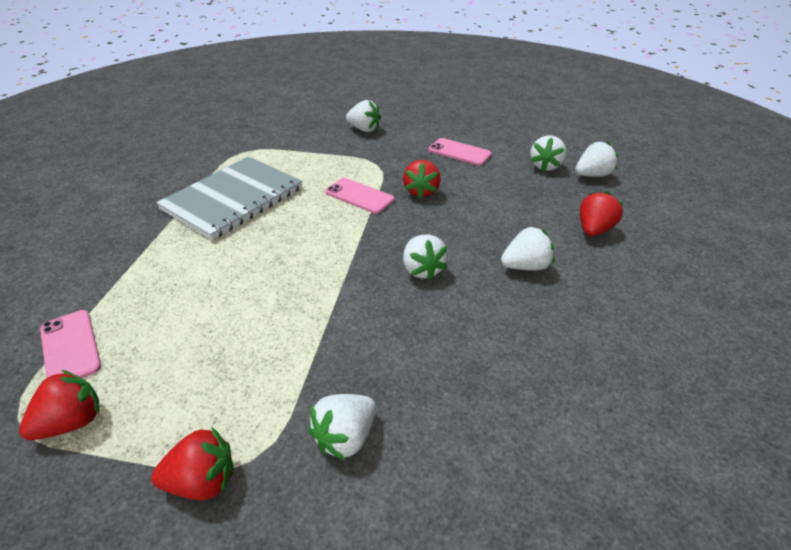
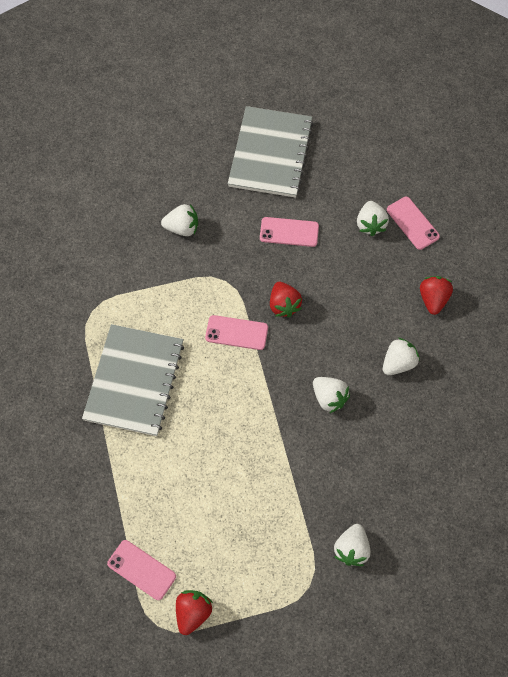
camera: 25 degrees left, 25 degrees up
red strawberry [151,427,234,500] -> none
white strawberry [575,142,618,177] -> pink phone [387,197,440,250]
none -> grey notebook [228,106,314,198]

